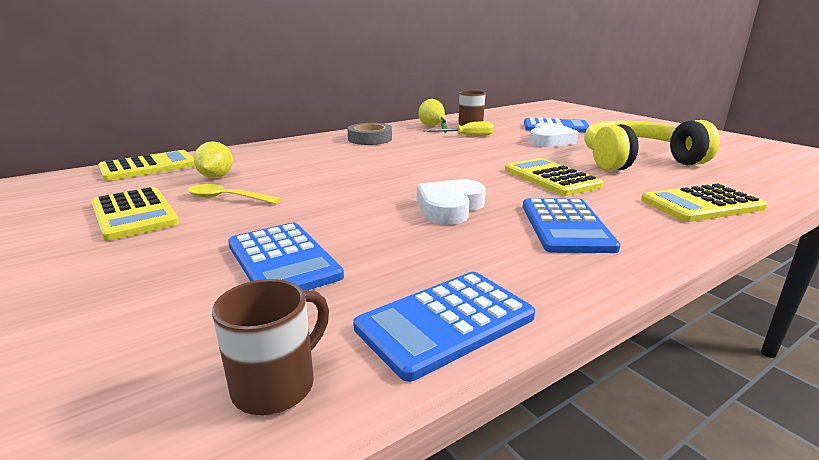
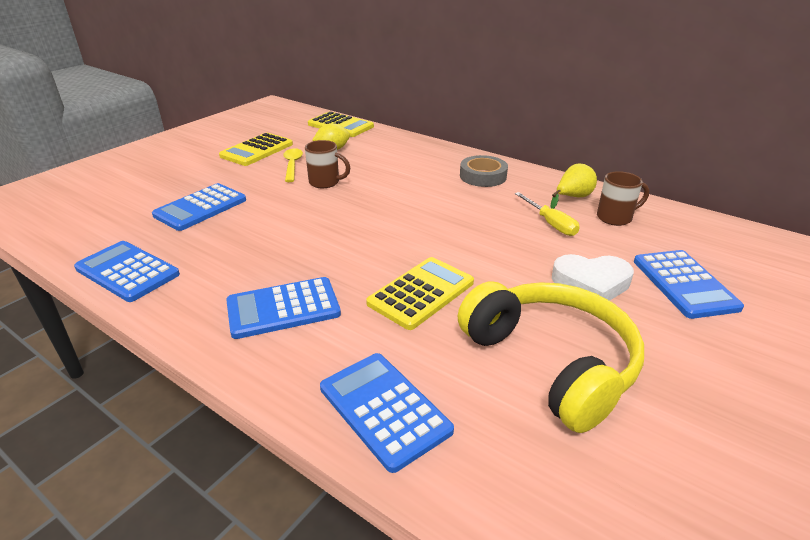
camera: 70 degrees right, 10 degrees up
brown mug [212,279,329,415] -> brown mug moved to [305,140,350,188]
white heart [417,179,486,225] -> none
yellow calculator [641,183,768,222] -> blue calculator [320,353,454,473]

